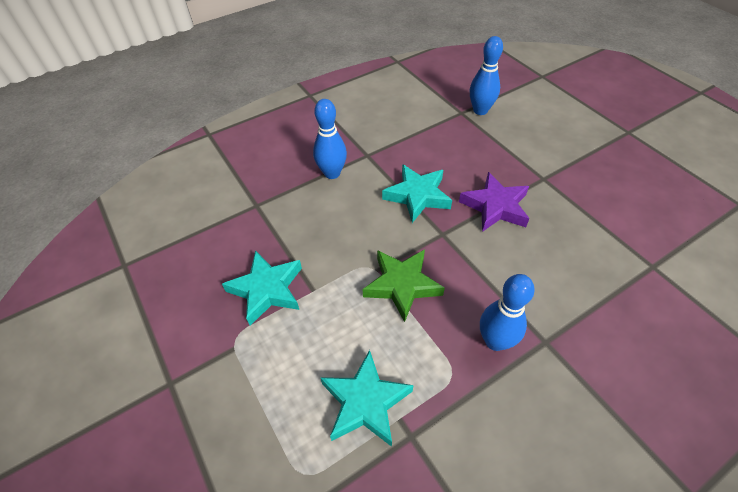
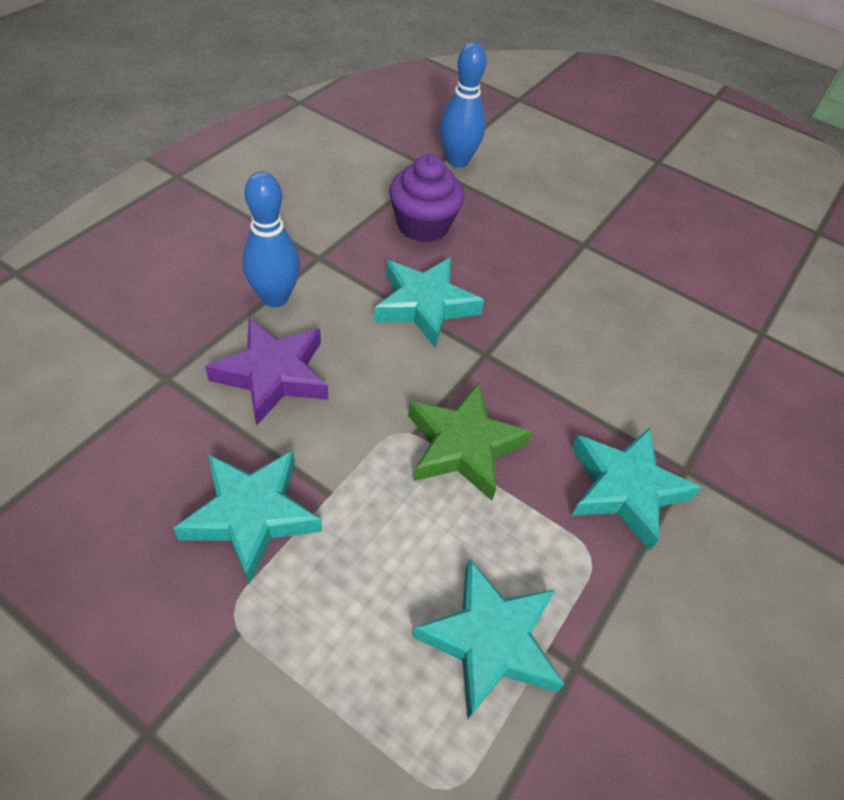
camera: 30 degrees left, 0 degrees up
purple star [459,172,529,232] -> purple star moved to [205,318,328,426]
blue bowling pin [480,274,535,351] -> turquoise star [571,427,701,551]
none -> purple cupcake [389,155,465,242]

